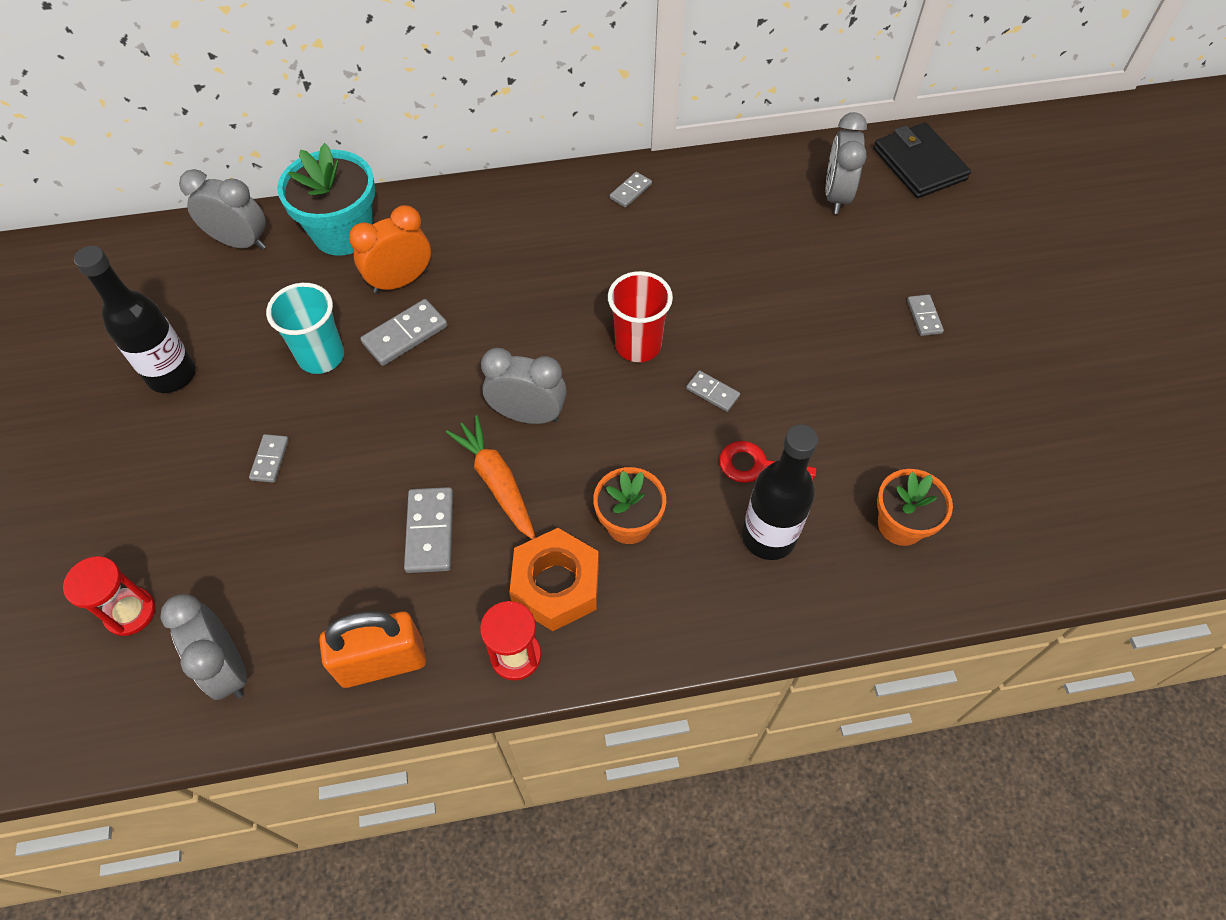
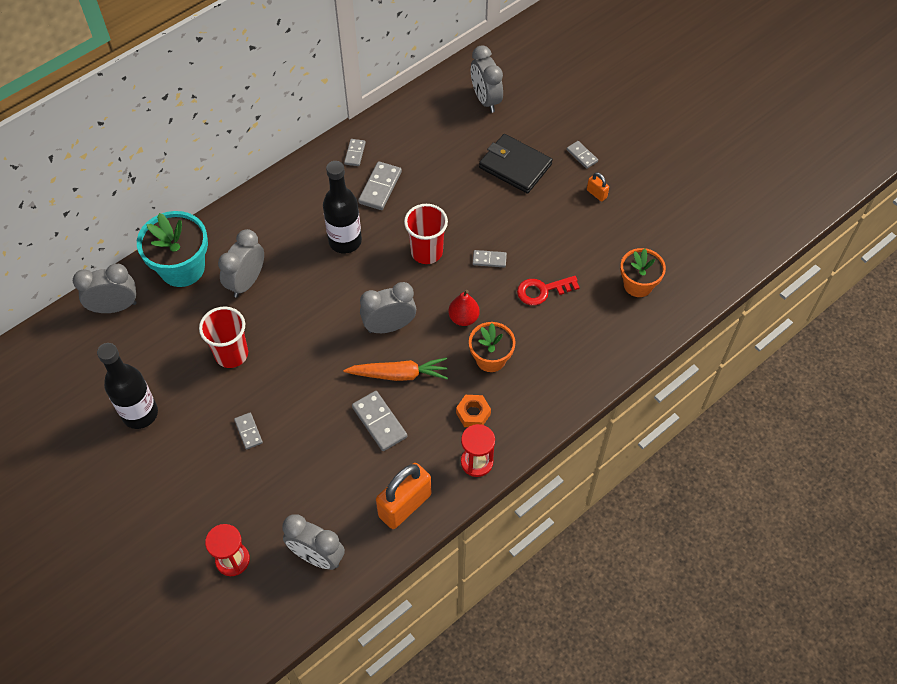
camera: 30 degrees left, 0 degrees up
turquoise cup [266,283,344,374] -> red cup [199,307,248,368]
orange clock [349,205,431,294] -> grey clock [218,229,264,298]
grey domino [360,299,447,366] -> grey domino moved to [358,161,402,210]
orange carrot [446,415,536,539] -> orange carrot turned 150 degrees clockwise [343,357,448,381]
orange nut [509,528,599,631] -> orange nut [456,395,491,427], size x0.56
black bottle [742,424,818,560] -> black bottle moved to [323,161,362,254]
black wallet [874,123,971,198] -> black wallet moved to [479,134,553,193]
none -> red pear [448,290,480,326]
none -> orange padlock [587,172,609,202]

